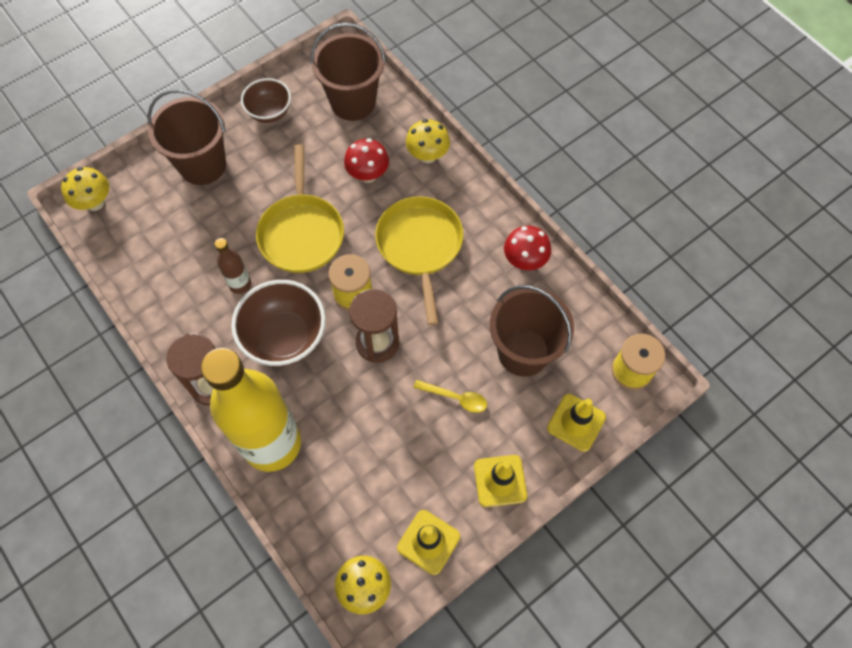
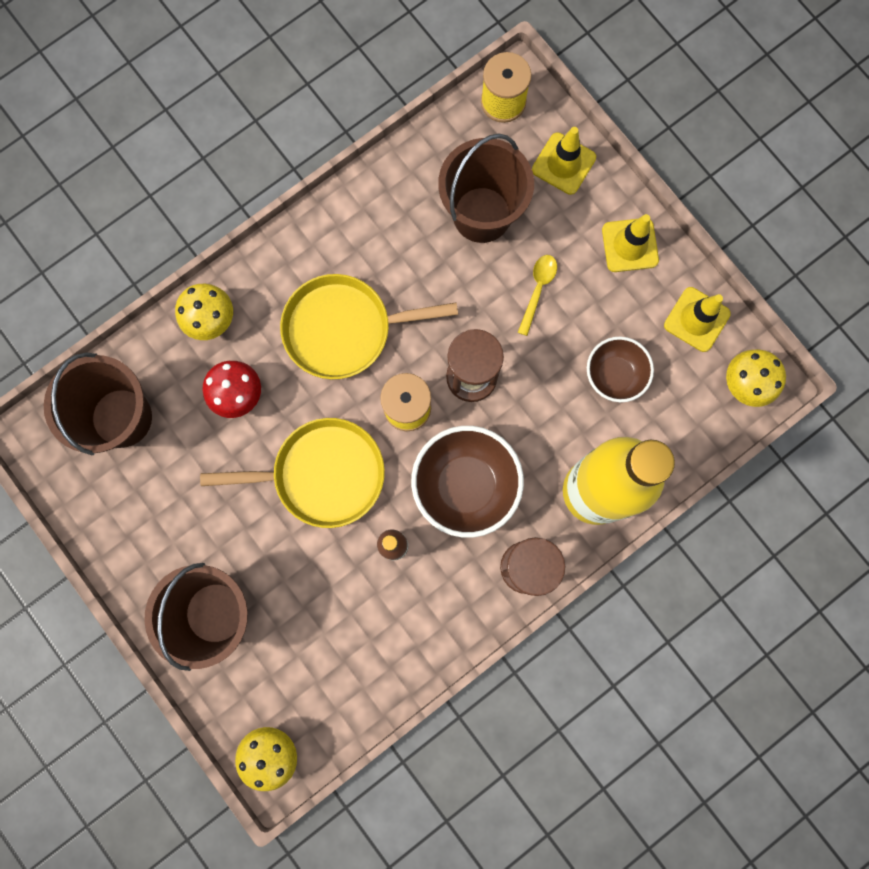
camera: 90 degrees left, 15 degrees up
brown bowl [241,78,291,123] -> brown bowl moved to [587,337,654,402]
red mushroom [504,226,551,270] -> none

